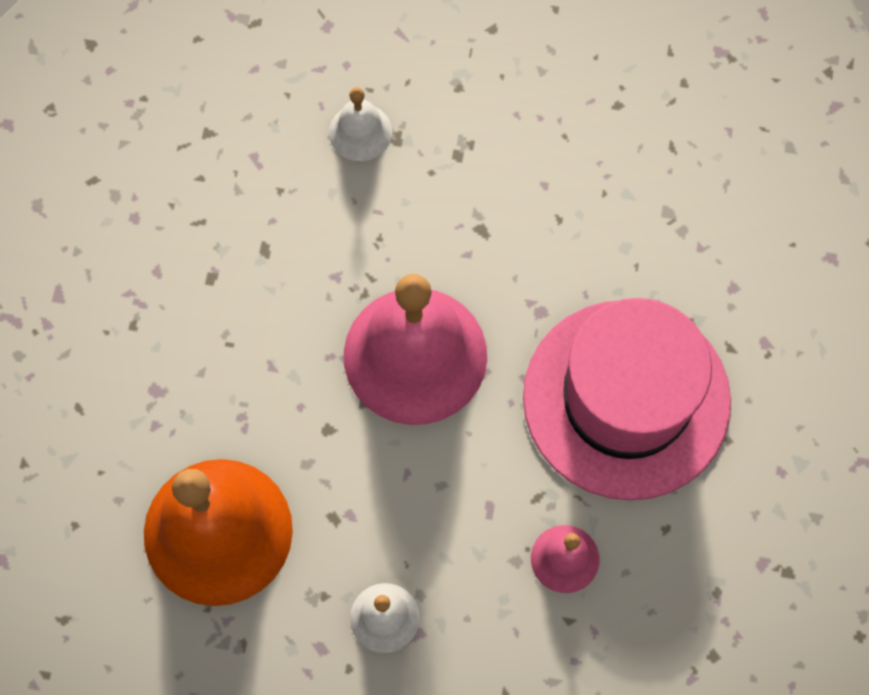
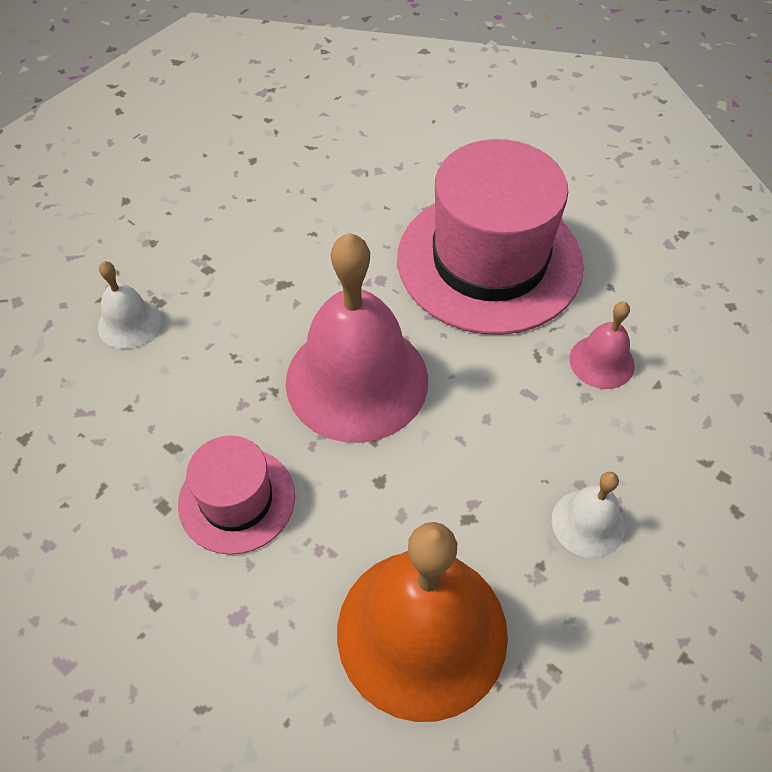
camera: 60 degrees left, 15 degrees down
none -> pink hat [178,436,295,555]

